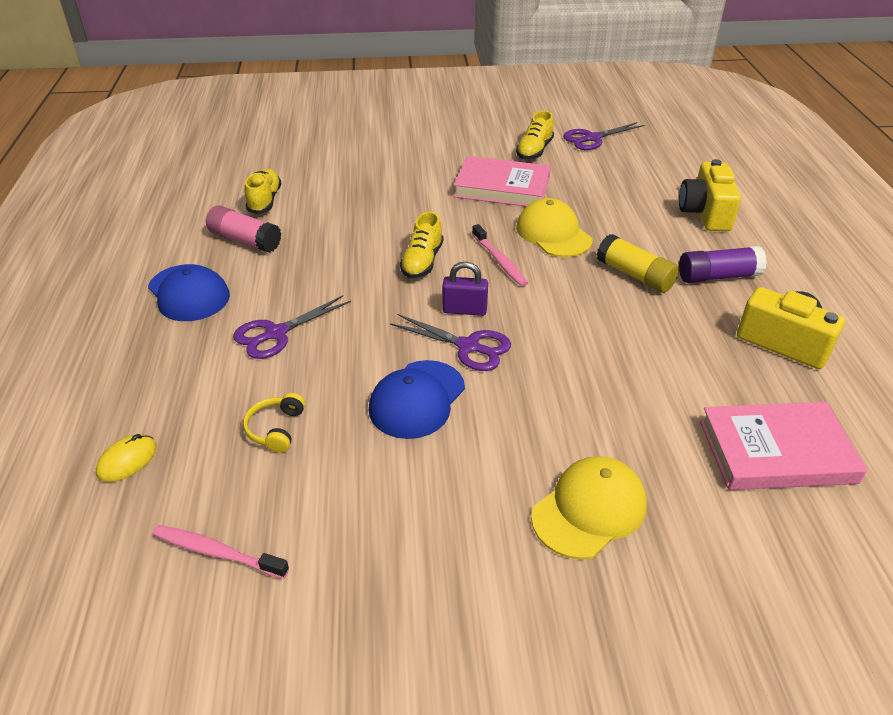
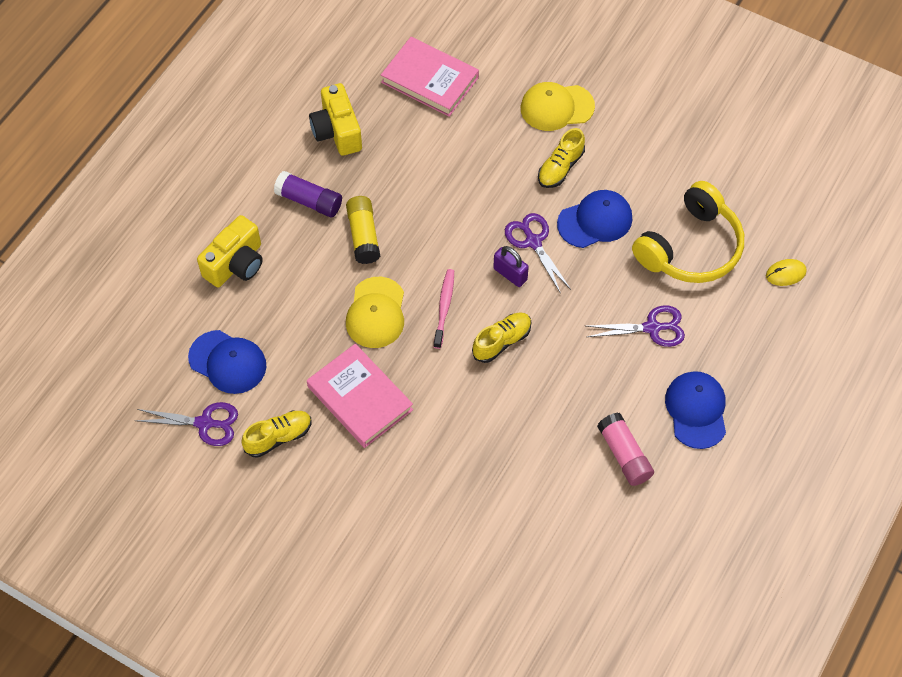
camera: 145 degrees left, 20 degrees up
pink toothbrush [153,525,289,579] -> none
yellow headphones [243,393,305,453] -> yellow headphones [632,181,744,283], size x2.43
yellow shoe [245,169,282,214] -> yellow shoe moved to [538,128,585,188]
none -> blue cap [188,330,266,394]

